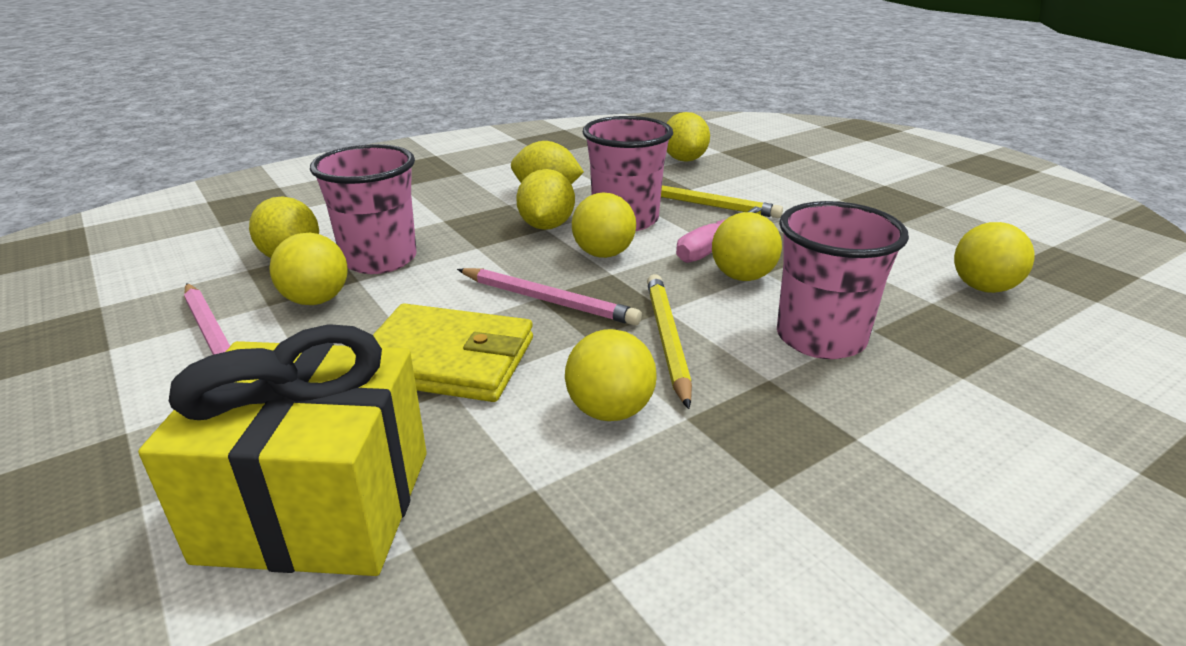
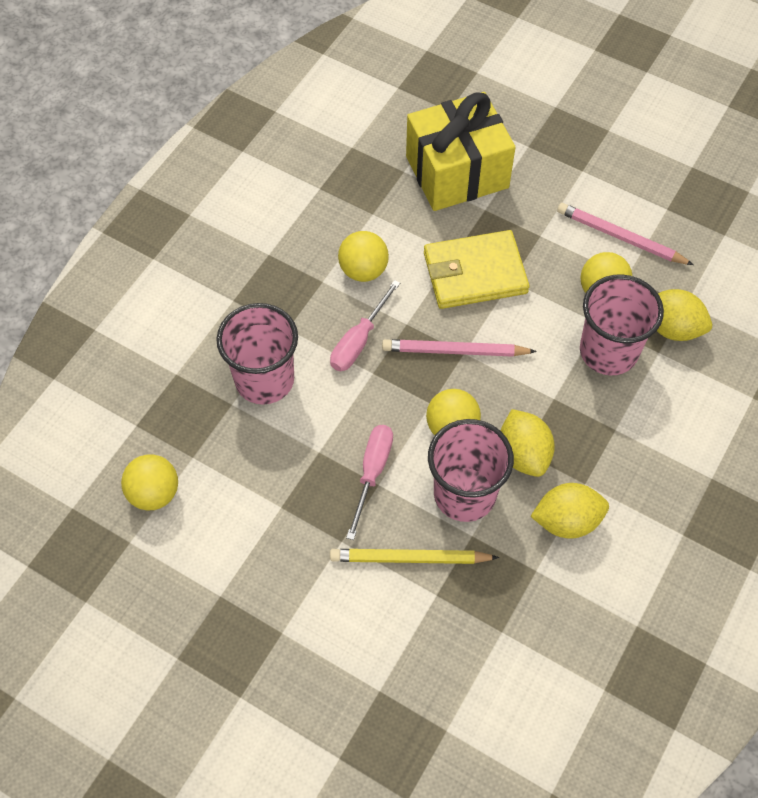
camera: 155 degrees right, 30 degrees up
yellow pencil [647,274,692,409] -> pink screwdriver [330,280,400,371]
yellow lemon [667,112,710,162] -> none
yellow ball [712,212,782,281] -> none

